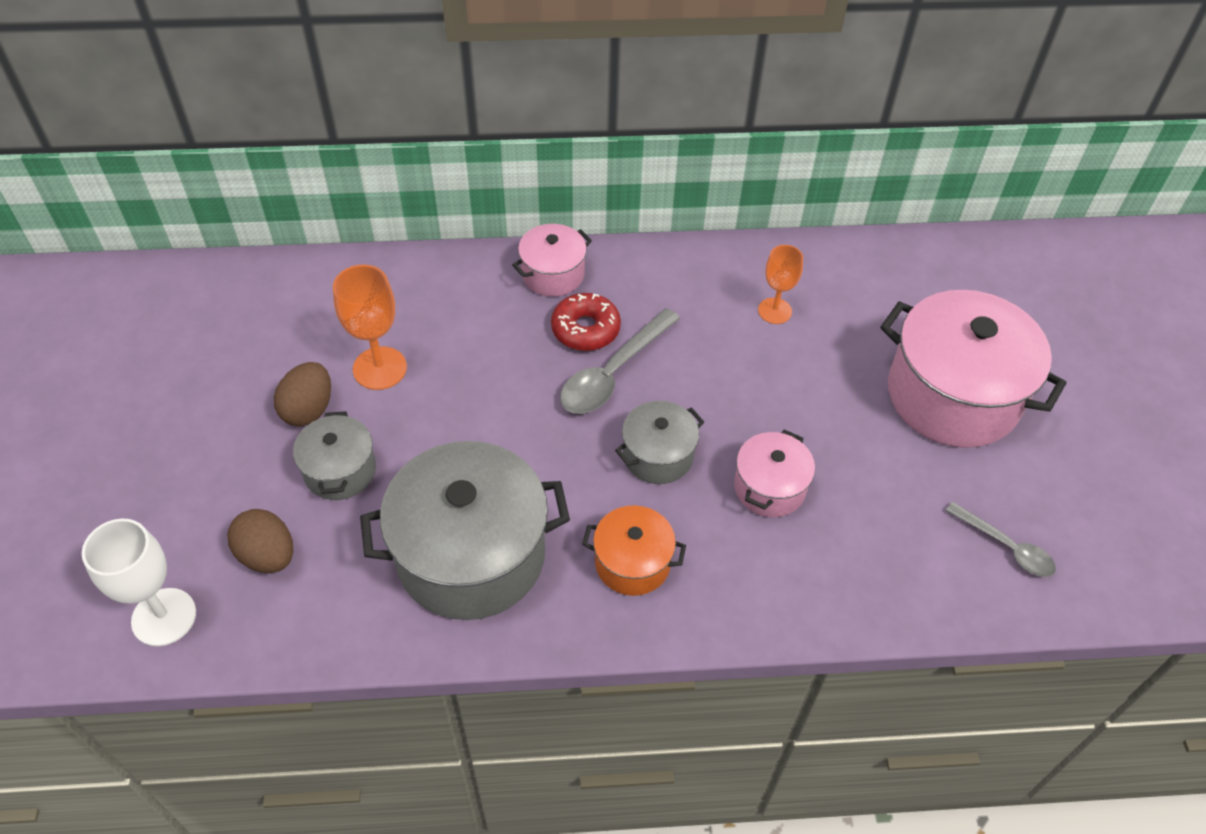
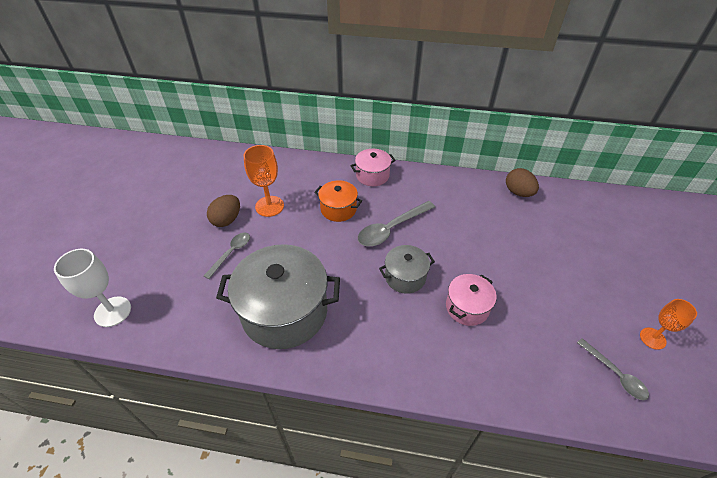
camera: 15 degrees right, 5 degrees down
brown egg [227,509,293,573] -> brown egg moved to [506,168,539,197]
grey pot [293,411,376,500] -> grey spoon [204,233,250,279]
red donut [551,293,621,351] -> none
orange pot [582,505,686,596] -> orange pot moved to [314,180,362,222]
orange goblet [758,245,803,324] -> orange goblet moved to [640,299,697,350]
pink pot [880,290,1066,448] -> none

